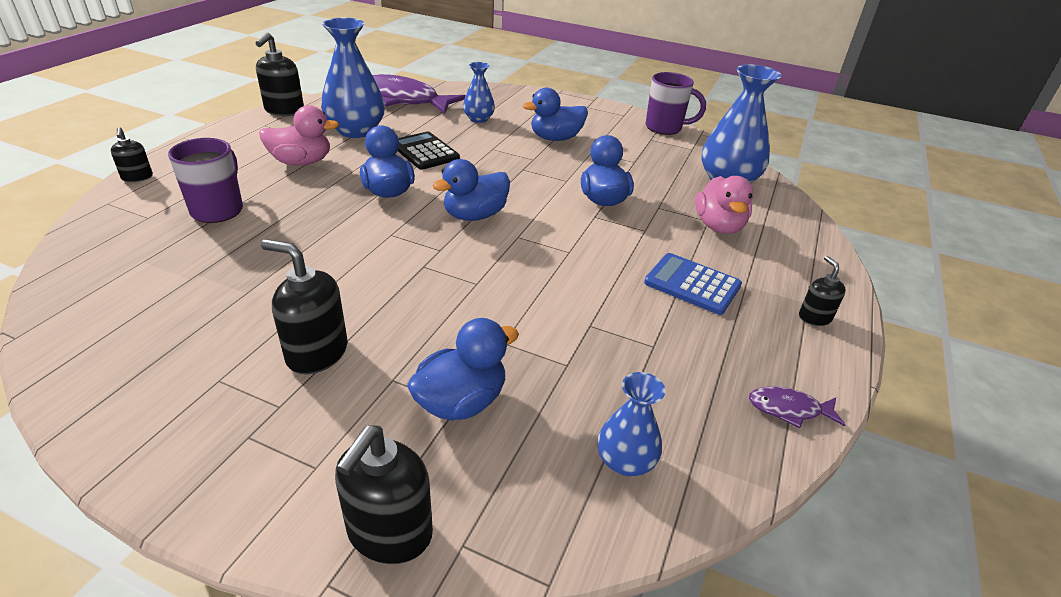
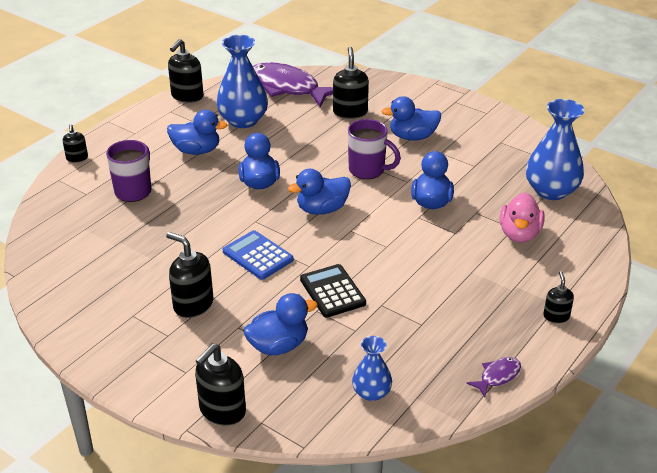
camera: 15 degrees right, 0 degrees up
pink duck [259,105,339,166] -> blue duck [167,110,228,155]
black calculator [398,131,460,170] -> black calculator moved to [300,264,366,318]
blue vase [463,62,495,123] -> black soap dispenser [333,47,369,119]
blue calculator [644,253,742,315] -> blue calculator moved to [223,230,294,280]
purple mug [646,72,706,135] -> purple mug moved to [348,119,401,179]
purple fish [749,386,845,429] -> purple fish turned 120 degrees clockwise [466,357,521,397]

